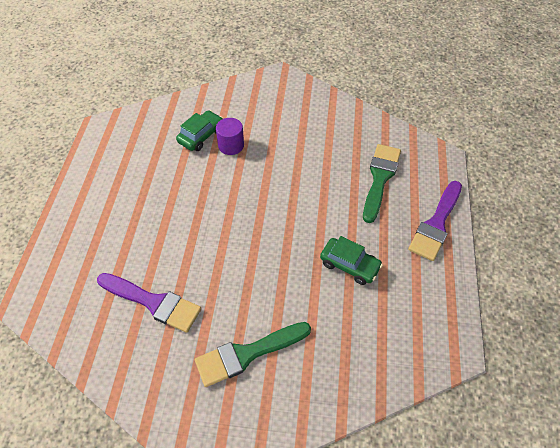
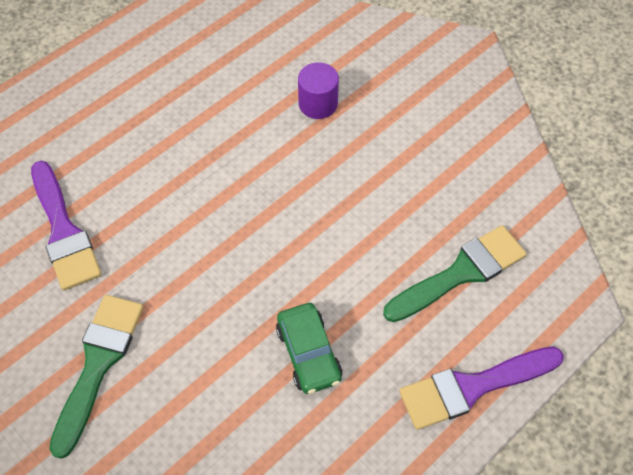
camera: 40 degrees right, 5 degrees up
green car [176,110,223,151] -> none
green brush [195,322,311,387] -> green brush turned 90 degrees clockwise [49,295,144,459]

